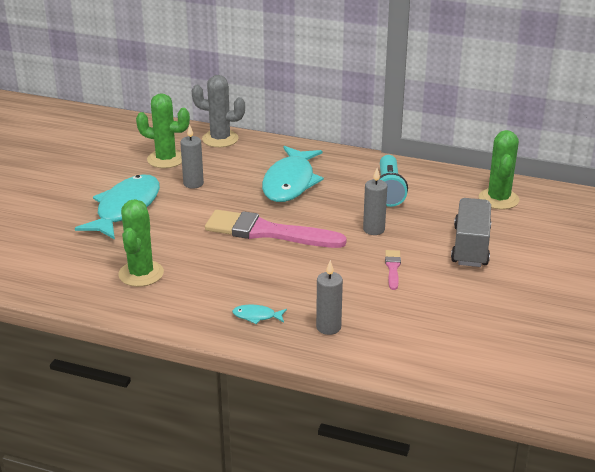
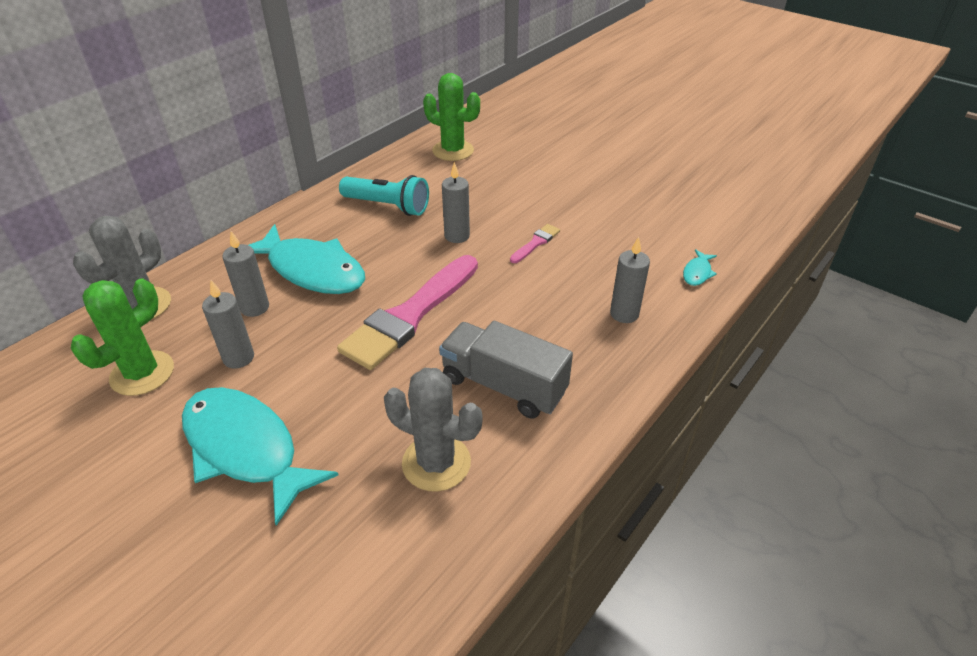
camera: 70 degrees left, 10 degrees up
green cactus [118,199,164,287] -> grey cactus [384,368,482,492]
turquoise fish [232,305,287,324] -> turquoise fish moved to [683,249,717,286]
pink brush [385,250,401,290] -> pink brush turned 105 degrees clockwise [510,224,560,263]
grey truck [451,198,491,267] -> grey truck moved to [439,321,573,419]
none -> grey candle [222,231,269,317]

